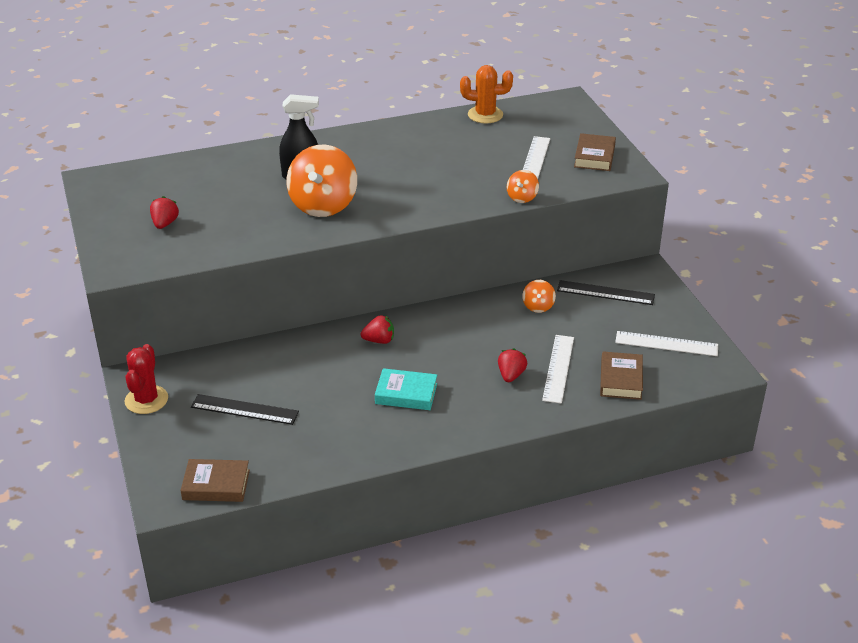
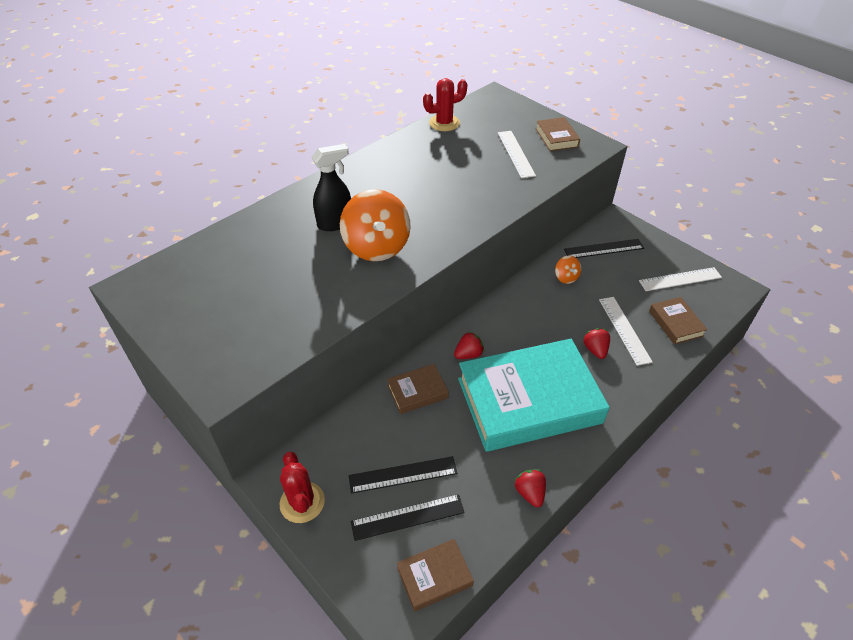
camera: 25 degrees left, 10 degrees up
red strawberry [150,196,179,229] -> red strawberry moved to [515,469,546,508]
turquoise book [375,368,437,410] -> turquoise book [458,339,610,452], size x2.35
orange cactus [460,65,513,123] -> red cactus [423,78,467,131]
orange spinning top [507,170,539,203] -> none
none -> black ruler [351,494,465,541]
none -> brown book [387,364,449,414]

